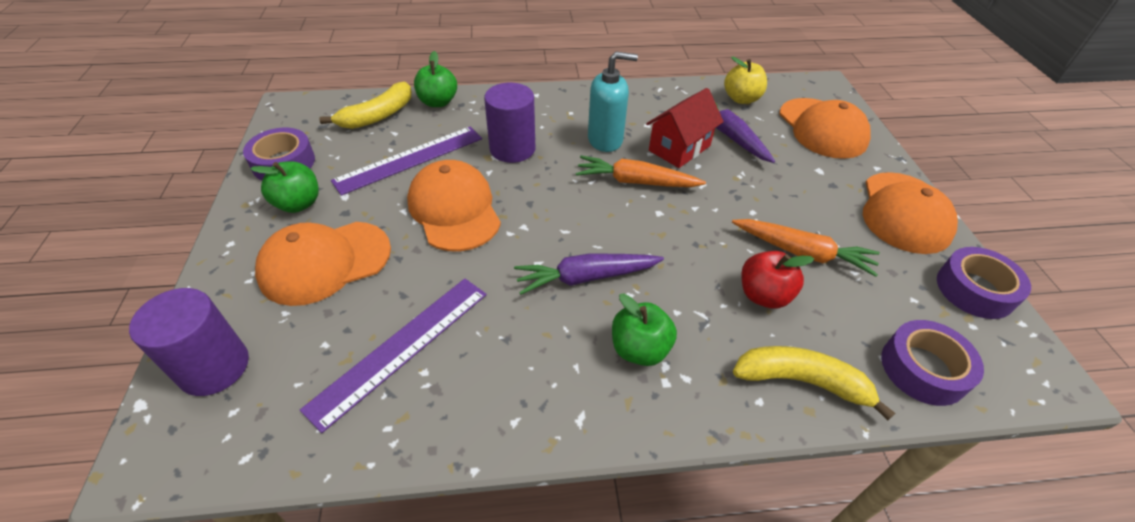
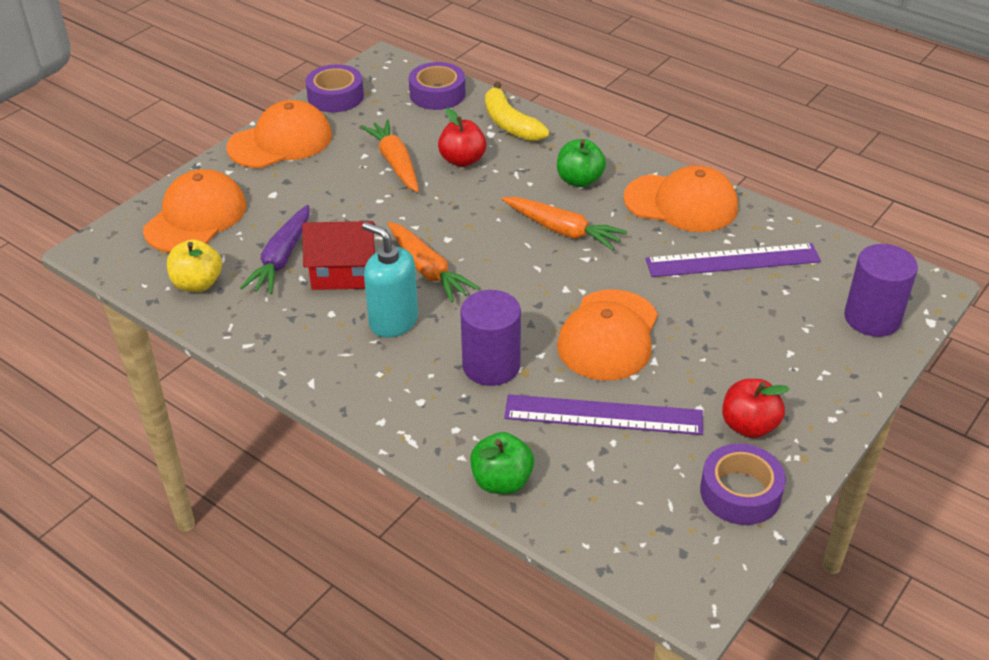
camera: 135 degrees left, 5 degrees down
green apple [250,161,319,213] -> red apple [722,379,789,438]
orange cap [255,222,391,306] -> orange cap moved to [623,166,738,232]
yellow banana [319,82,412,129] -> none
purple carrot [514,254,664,295] -> orange carrot [502,197,627,251]

